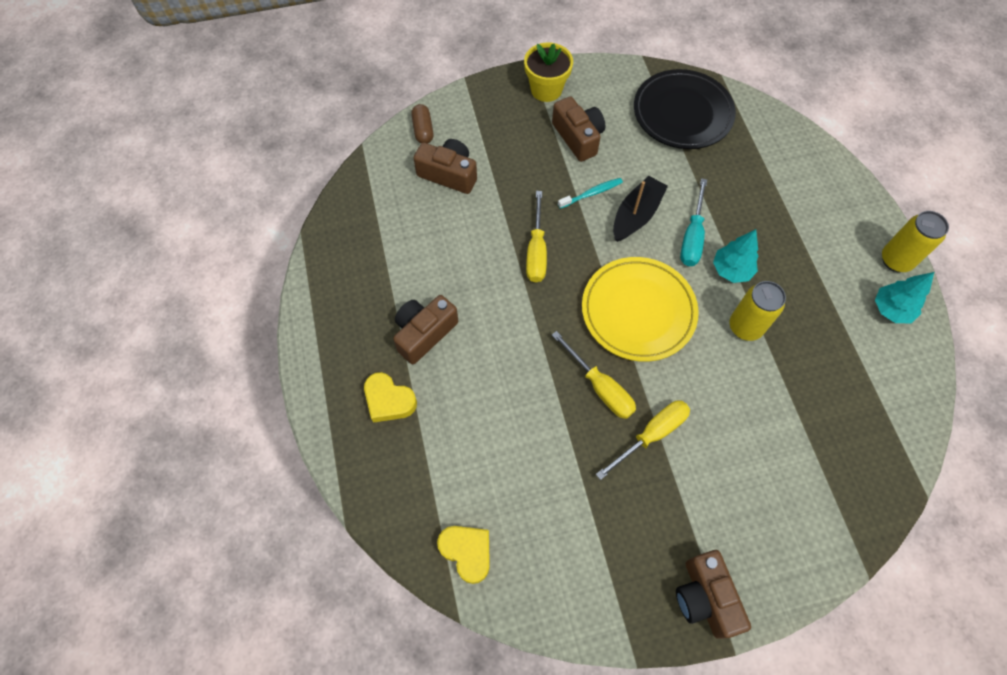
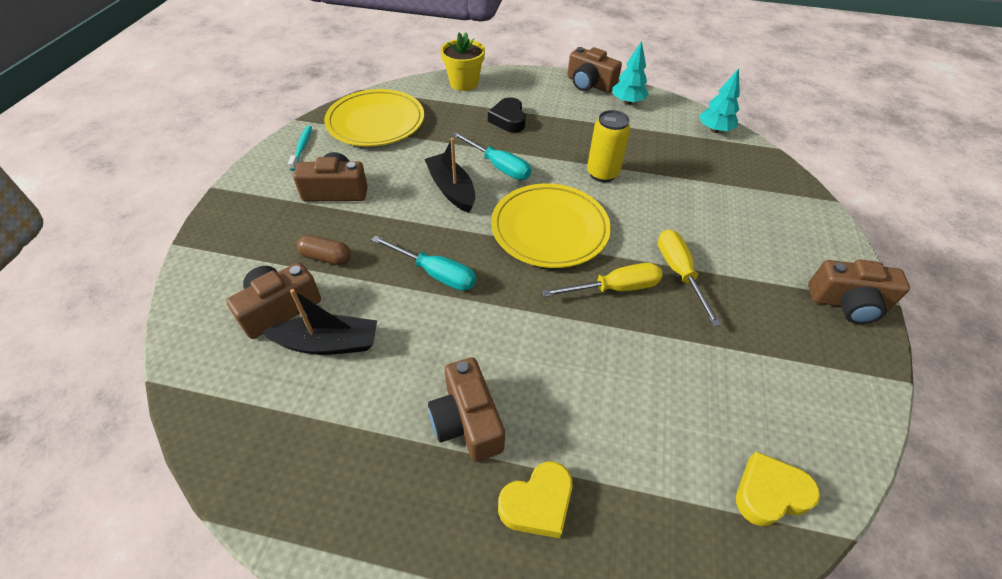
camera: 65 degrees left, 15 degrees down
brown capsule [411,104,434,144] -> brown capsule moved to [297,235,351,265]
yellow flower pot [524,43,573,102] -> yellow flower pot moved to [440,32,485,91]
yellow screwdriver [526,191,547,283] -> turquoise screwdriver [371,236,476,291]
turquoise toothbrush [558,178,623,209] -> turquoise toothbrush moved to [288,126,312,171]
black plate [634,69,736,149] -> yellow plate [324,89,424,146]
turquoise tree [713,229,758,283] -> turquoise tree moved to [699,68,740,133]
yellow can [882,211,949,272] -> brown camera [567,47,622,93]
none -> black boat [262,289,377,355]
none -> black heart [488,97,526,133]

